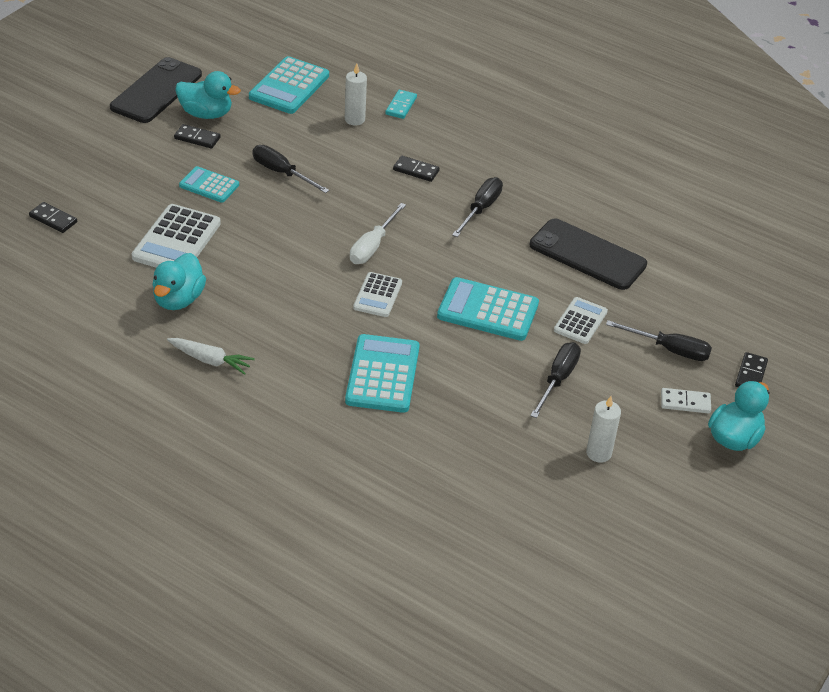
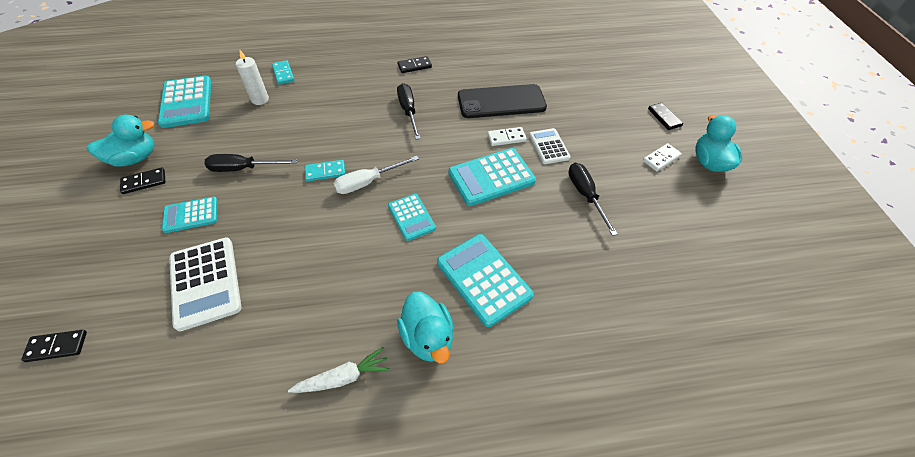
camera: 40 degrees left, 10 degrees up
black phone [110,57,202,123] -> none
turquoise duck [152,253,206,310] -> turquoise duck moved to [397,292,454,363]
white screwdriver [350,203,406,264] -> white screwdriver turned 75 degrees clockwise [333,156,419,194]
white calculator [353,272,402,317] -> turquoise calculator [388,194,436,241]
black domino [393,156,440,182] -> black domino moved to [397,56,432,73]
white candle [586,396,621,463] -> none
black screwdriver [606,320,712,361] -> none
none -> turquoise domino [305,160,345,181]
none -> white domino [487,127,527,146]

